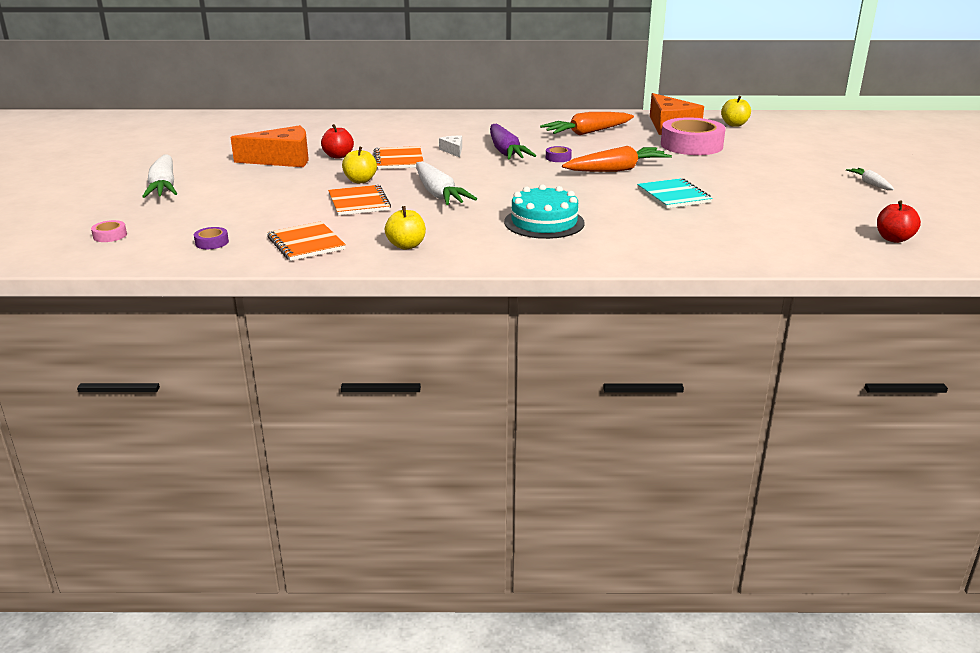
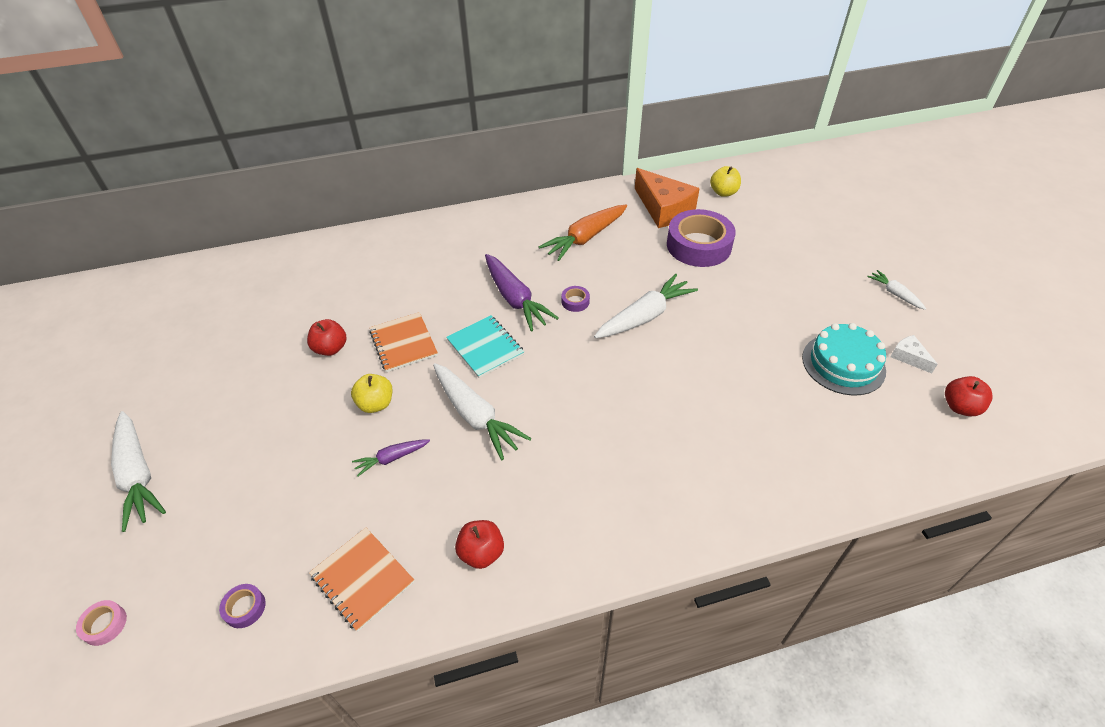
camera: 15 degrees left, 20 degrees up
orange cheese [231,125,308,167] -> none
orange notebook [328,185,391,216] -> purple carrot [352,439,430,476]
yellow apple [385,206,426,249] -> red apple [455,520,504,569]
white cheese [439,135,462,157] -> white cheese moved to [890,335,938,374]
turquoise cake [504,184,585,239] -> turquoise cake moved to [802,323,886,396]
orange carrot [562,146,672,172] -> white carrot [594,274,698,338]
turquoise notebook [637,178,712,208] -> turquoise notebook moved to [446,315,524,378]
pink tape [661,117,726,155] -> purple tape [667,209,736,267]

